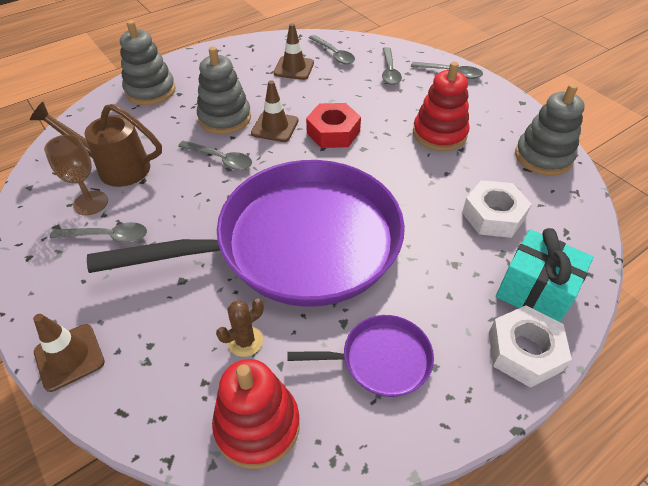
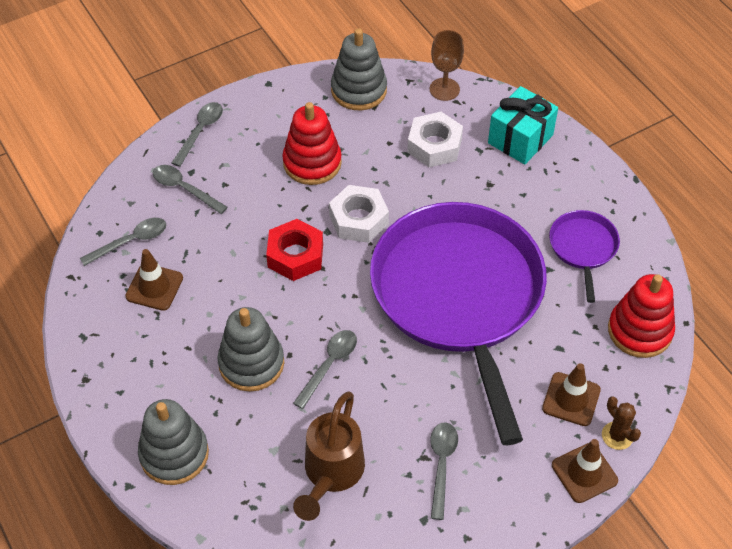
camera: 85 degrees left, 5 degrees up
brown goblet [44,134,108,215] -> brown goblet moved to [430,30,464,101]
brown cactus [216,298,264,357] -> brown cactus moved to [602,397,641,450]
brown traffic cone [251,80,299,142] -> brown traffic cone moved to [542,363,601,426]
grey spoon [382,47,402,85] -> grey spoon turned 150 degrees counterclockwise [153,165,228,214]
white nut [489,305,572,388] -> white nut moved to [329,185,389,243]

